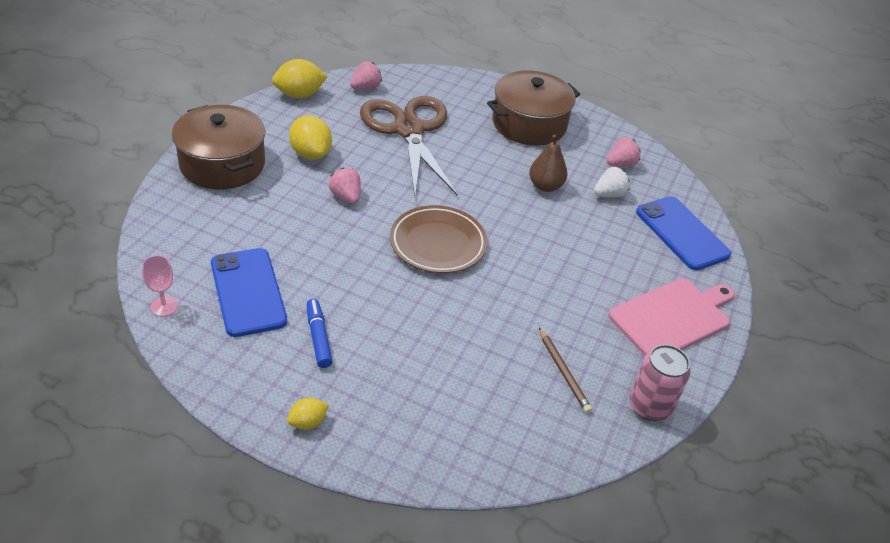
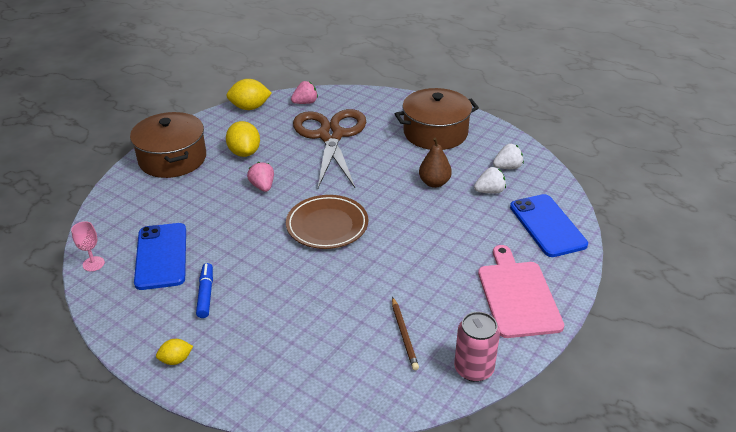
camera: 15 degrees right, 5 degrees down
pink strawberry [607,138,641,167] -> white strawberry [493,144,524,169]
pink cutting board [608,278,735,356] -> pink cutting board turned 75 degrees counterclockwise [478,245,564,338]

